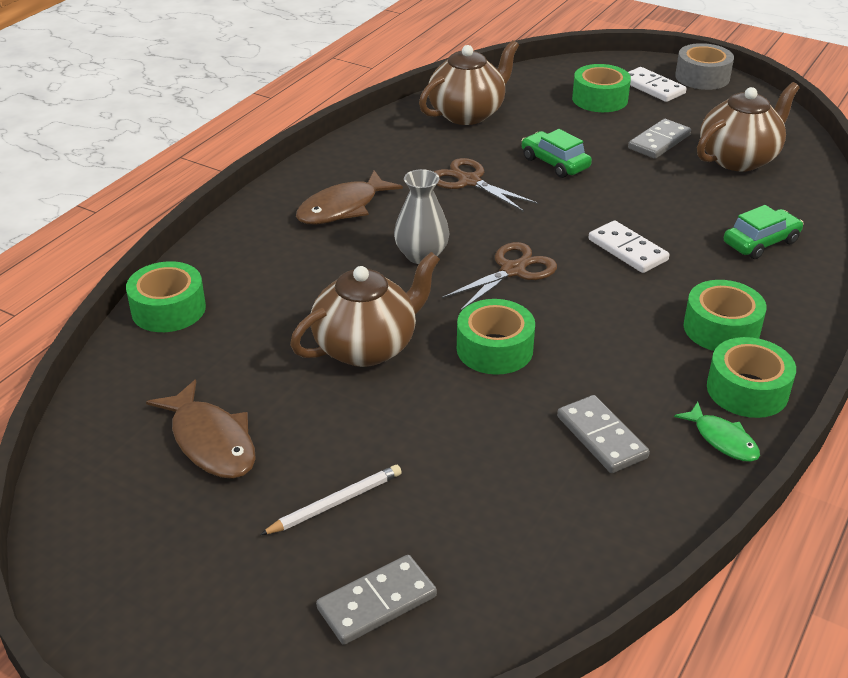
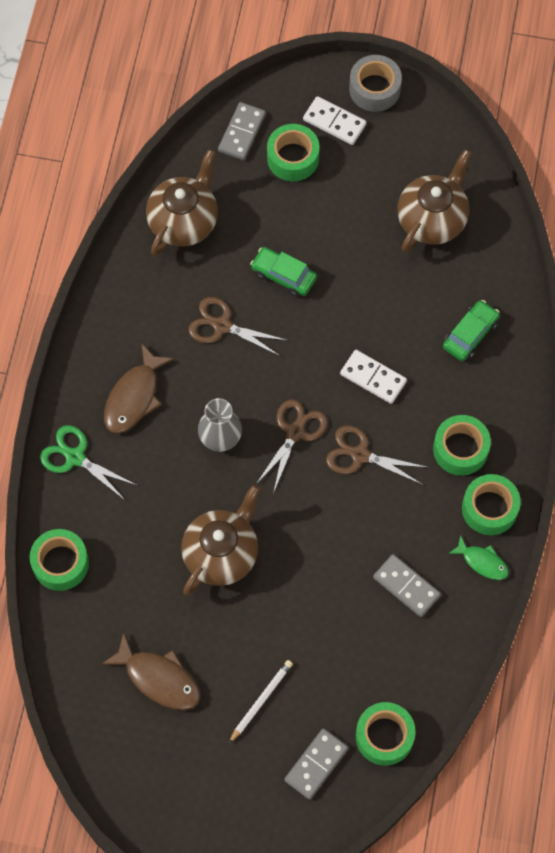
camera: 20 degrees left, 30 degrees up
green tape [457,299,535,375] -> green tape moved to [356,702,416,766]
grey domino [628,119,691,159] -> grey domino moved to [218,102,266,160]
none -> green scissors [40,425,136,501]
none -> brown scissors [326,425,429,485]

